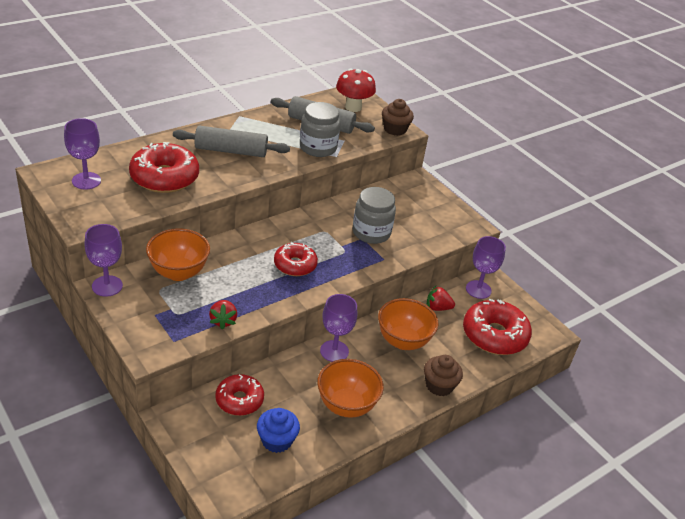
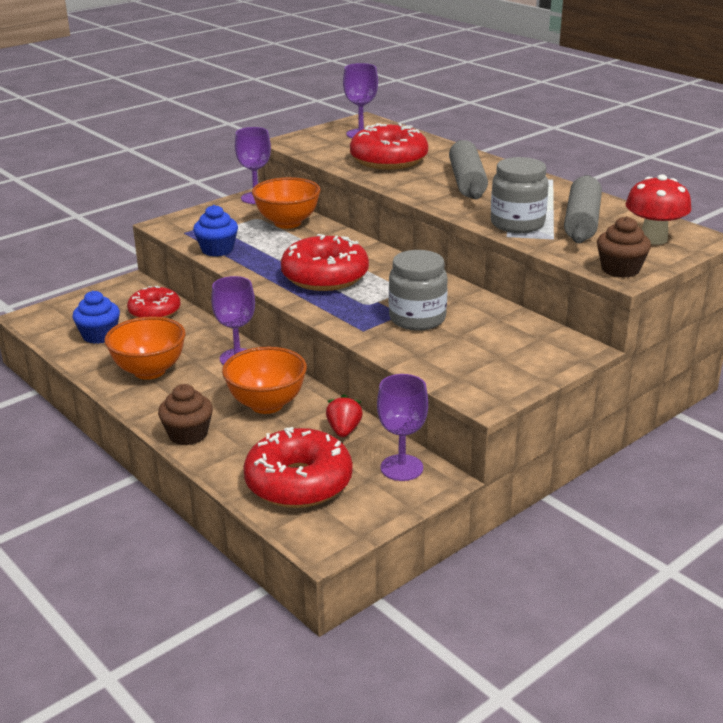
camera: 90 degrees right, 10 degrees down
red strawberry [209,300,237,330] -> blue cupcake [193,205,238,257]
red donut [274,242,318,276] -> red donut [281,234,369,291], size x1.59

